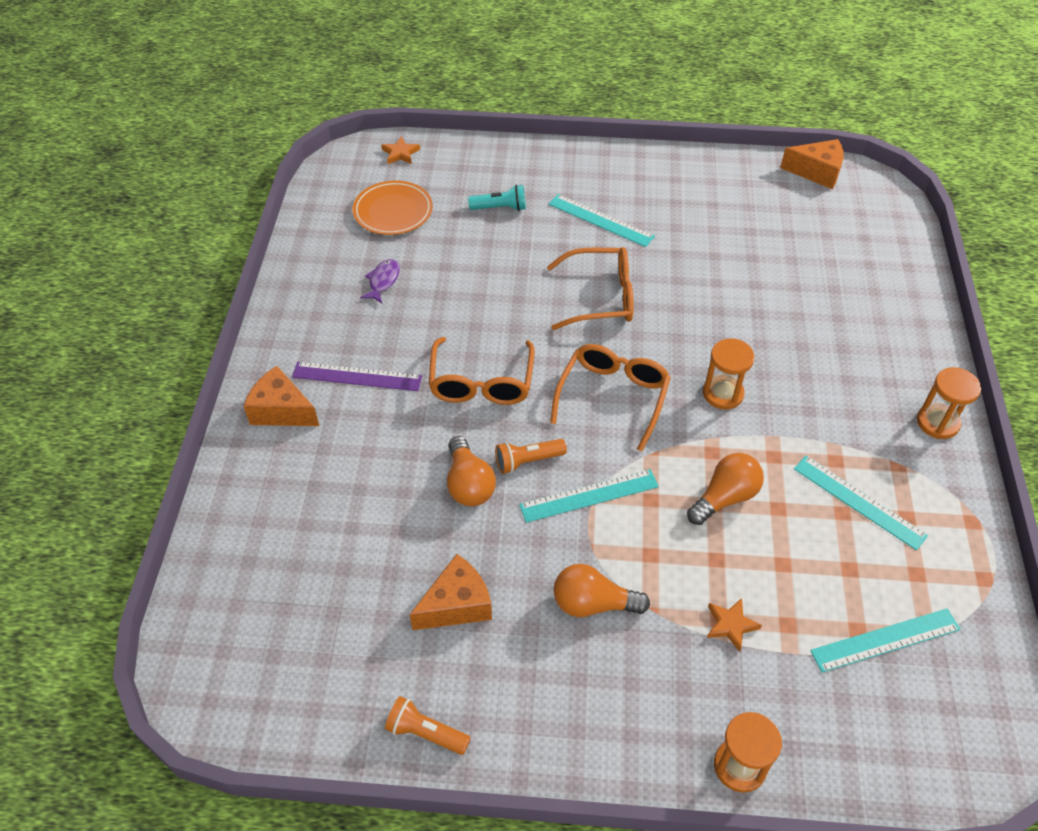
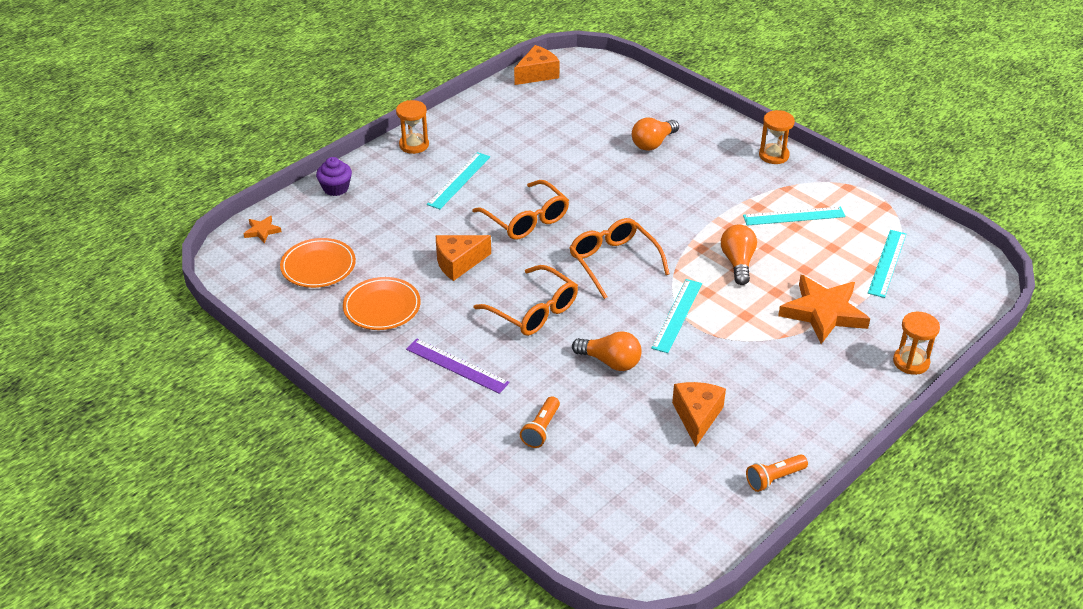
camera: 50 degrees left, 10 degrees down
orange cheese [244,366,319,426] -> orange cheese moved to [436,235,491,281]
purple ruler [292,362,422,391] -> purple ruler turned 75 degrees clockwise [406,339,510,394]
purple fish [360,259,400,303] -> orange plate [343,277,421,330]
turquoise flashlight [468,185,526,211] -> none
orange flashlight [495,439,567,474] -> orange flashlight moved to [520,396,560,448]
orange glasses [547,247,634,330] -> orange glasses turned 105 degrees clockwise [472,180,569,240]
turquoise ruler [549,194,655,247] -> turquoise ruler turned 45 degrees counterclockwise [427,152,490,209]
orange light bulb [554,564,650,617] -> orange light bulb moved to [632,118,679,151]
orange hourglass [703,339,755,409] -> orange hourglass moved to [396,100,429,154]
orange star [707,598,762,652] -> orange star [778,275,870,344], size x2.22
none -> purple cupcake [316,157,352,196]

